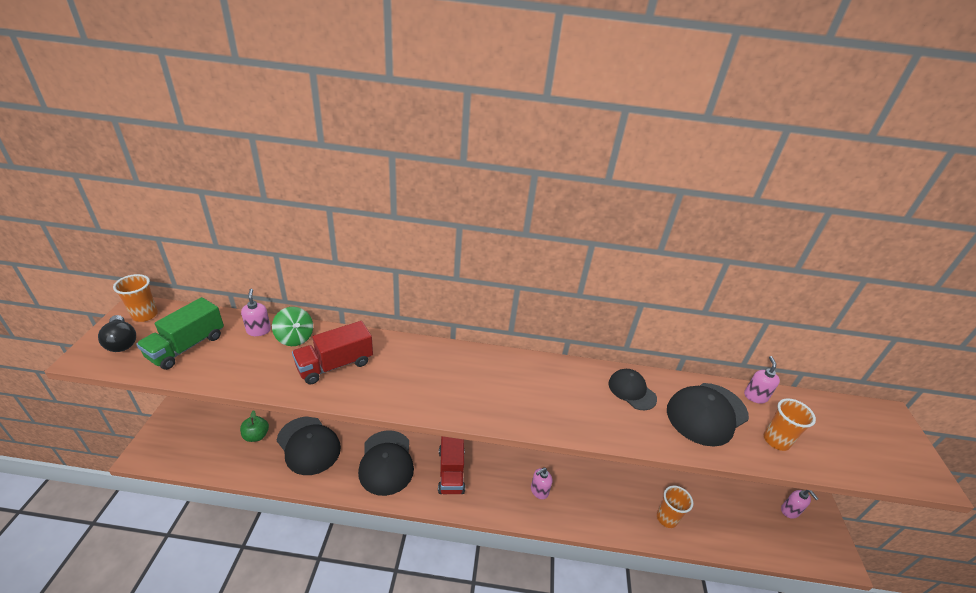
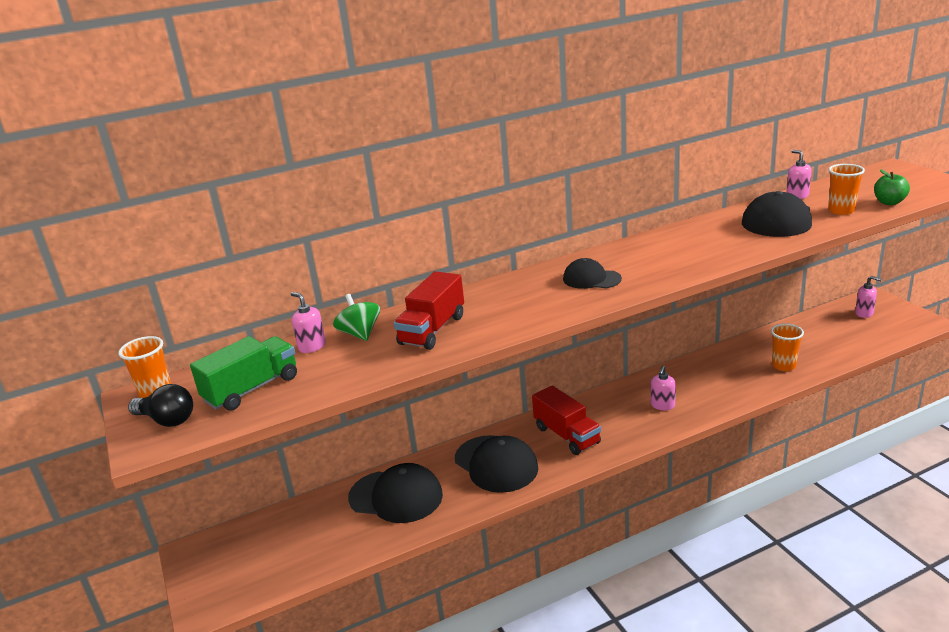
camera: 25 degrees left, 10 degrees down
green truck [136,297,224,370] -> green truck turned 135 degrees counterclockwise [190,336,297,411]
green apple [240,410,269,442] -> green apple moved to [874,169,910,205]
green spinning top [272,307,313,346] -> green spinning top turned 135 degrees counterclockwise [333,294,380,341]
black cap [608,369,657,410] -> black cap moved to [563,258,622,289]

